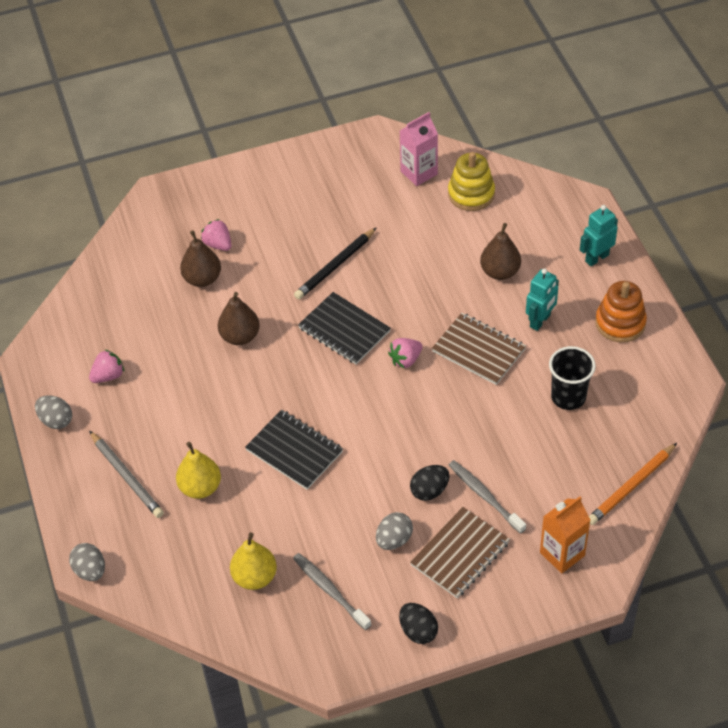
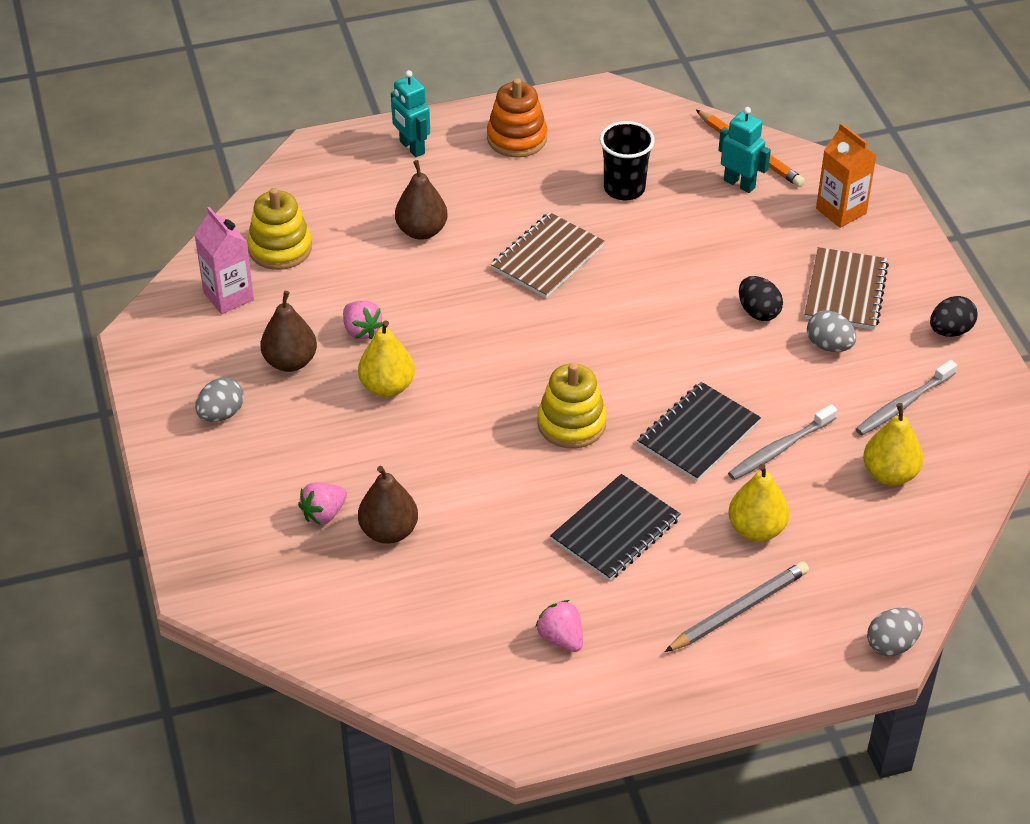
camera: 90 degrees left, 5 degrees down
grey egg [35,395,72,429] -> grey egg moved to [195,378,244,422]
brown pear [218,292,260,345] -> brown pear moved to [261,291,317,372]
black pencil [294,227,377,300] -> yellow pear [358,320,415,397]
black notebook [298,292,391,364] -> black notebook moved to [550,474,681,581]
pink strawberry [388,338,423,368] -> pink strawberry moved to [343,301,383,340]
brown notebook [410,507,510,598] -> brown notebook turned 60 degrees clockwise [804,247,889,330]
grey toothbrush [449,460,526,534] -> grey toothbrush moved to [728,404,837,480]
turquoise robot [526,268,559,331] -> turquoise robot moved to [719,107,771,193]
none -> yellow stacking toy [538,363,607,449]

